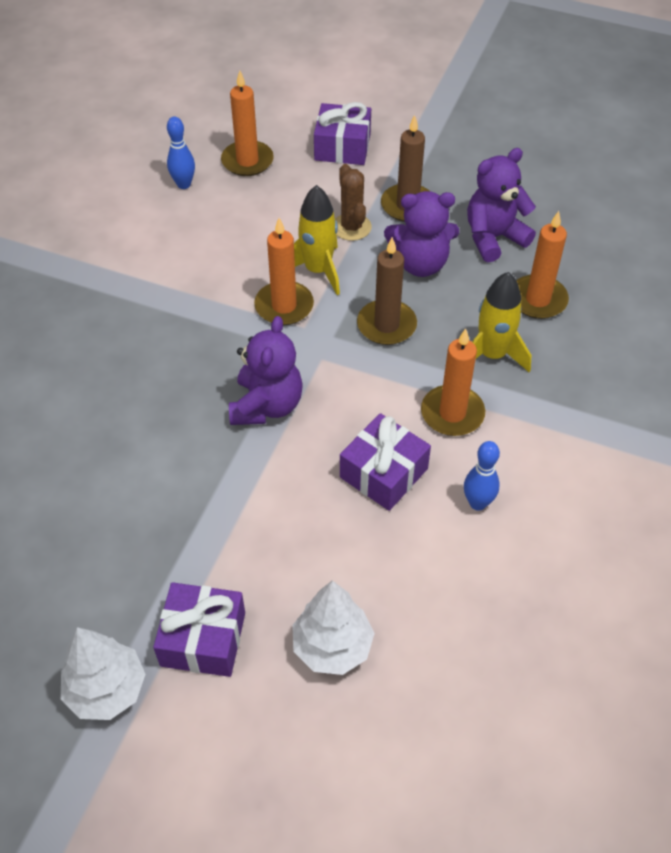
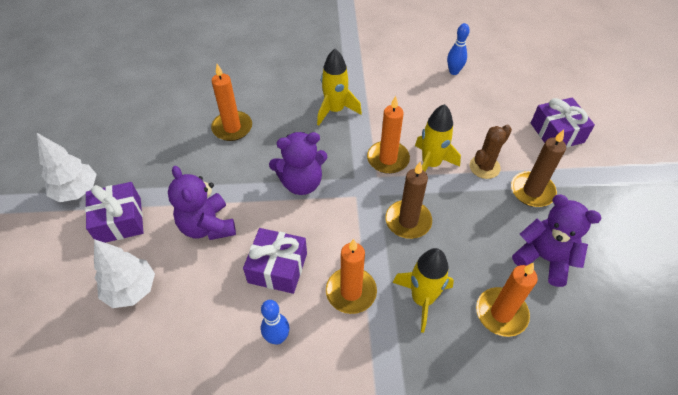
camera: 65 degrees right, 0 degrees up
orange candle [221,71,274,176] -> orange candle moved to [211,64,252,141]
purple teddy bear [384,191,459,277] -> purple teddy bear moved to [168,166,236,240]
none -> yellow rocket [317,49,362,126]

